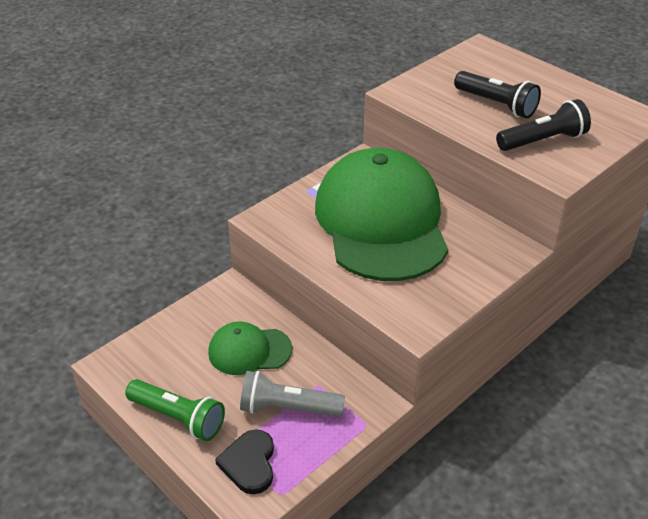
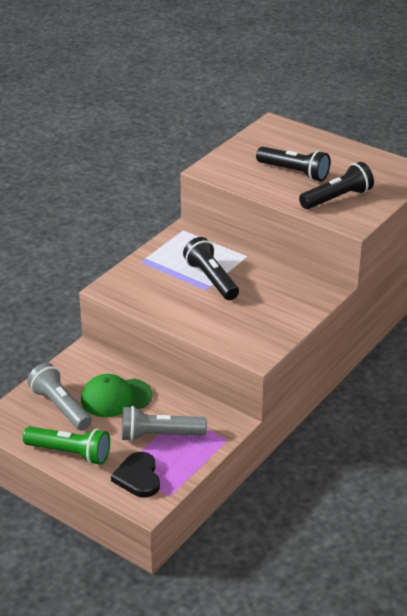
camera: 10 degrees left, 5 degrees down
green cap [315,148,448,281] -> black flashlight [183,237,239,300]
none -> grey flashlight [27,363,92,430]

